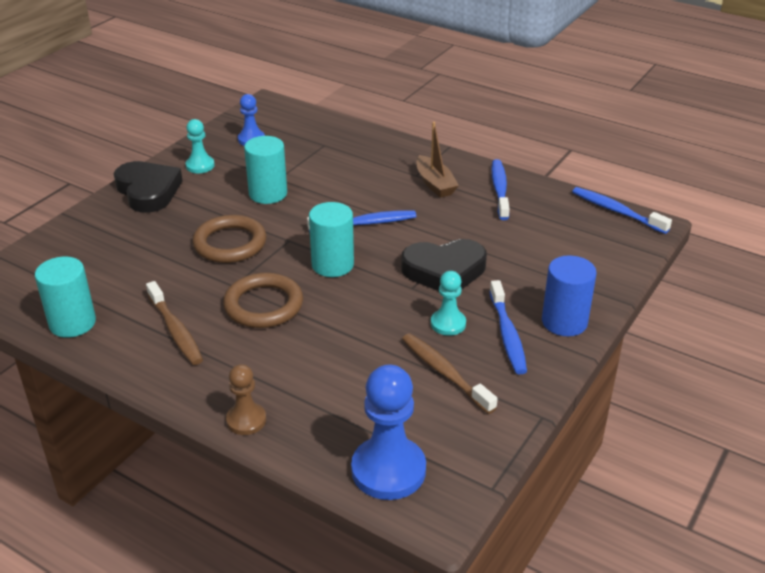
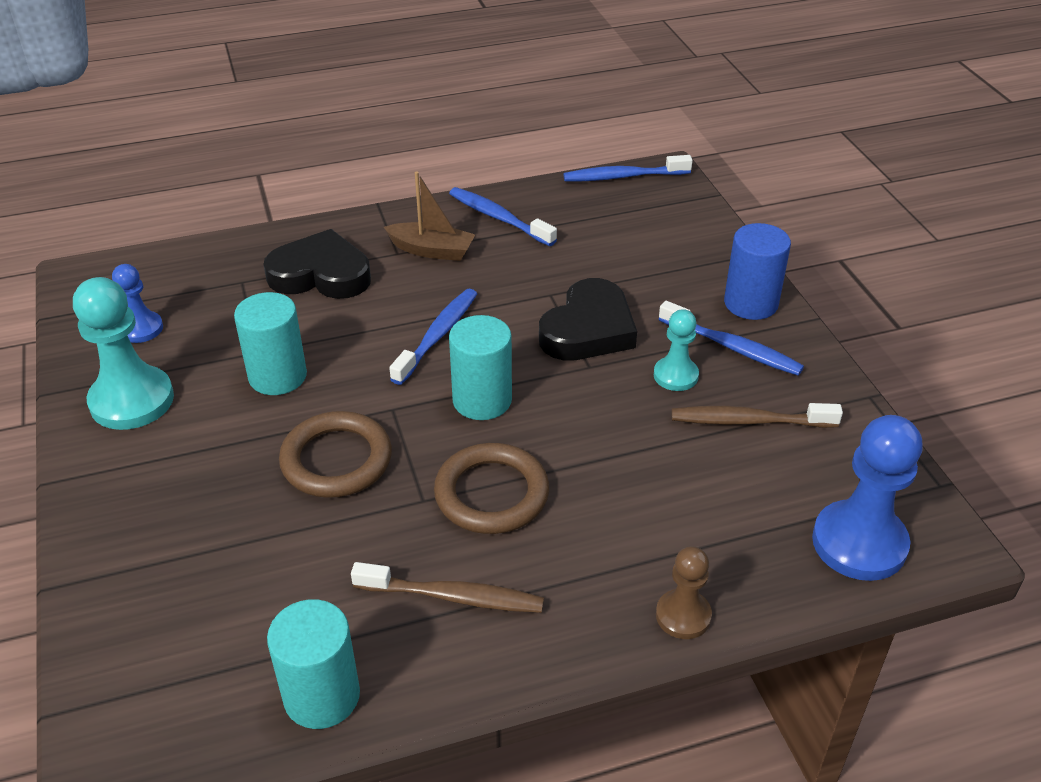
camera: 50 degrees left, 5 degrees up
black heart [114,161,182,213] -> black heart moved to [263,229,371,299]
turquoise pawn [186,119,215,173] -> turquoise pawn [73,277,174,430], size x1.78

